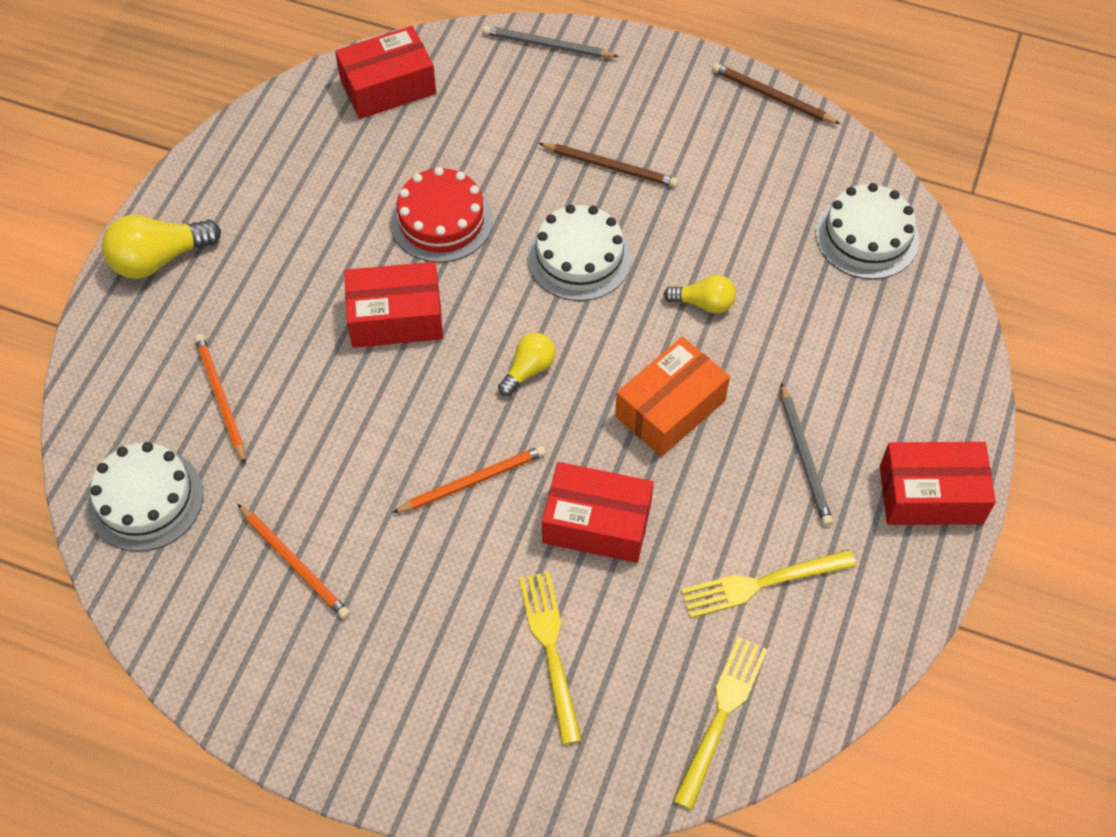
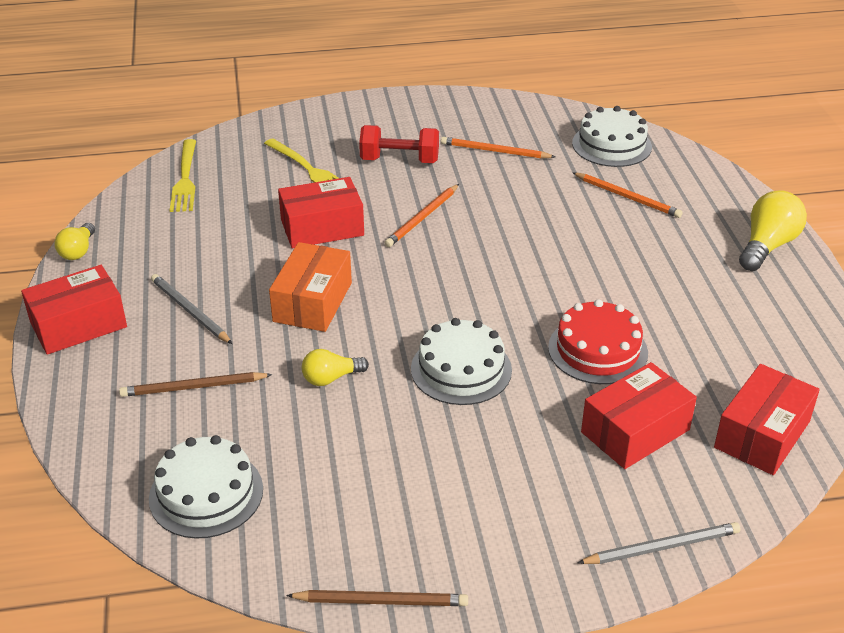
camera: 150 degrees right, 20 degrees down
red box [344,262,443,348] -> red box moved to [581,362,697,469]
yellow light bulb [498,333,556,396] -> yellow light bulb moved to [54,223,95,260]
brown pencil [538,143,678,187] -> brown pencil moved to [119,372,273,397]
yellow fork [681,550,856,618] -> none
none -> red dumbbell [359,125,439,163]

